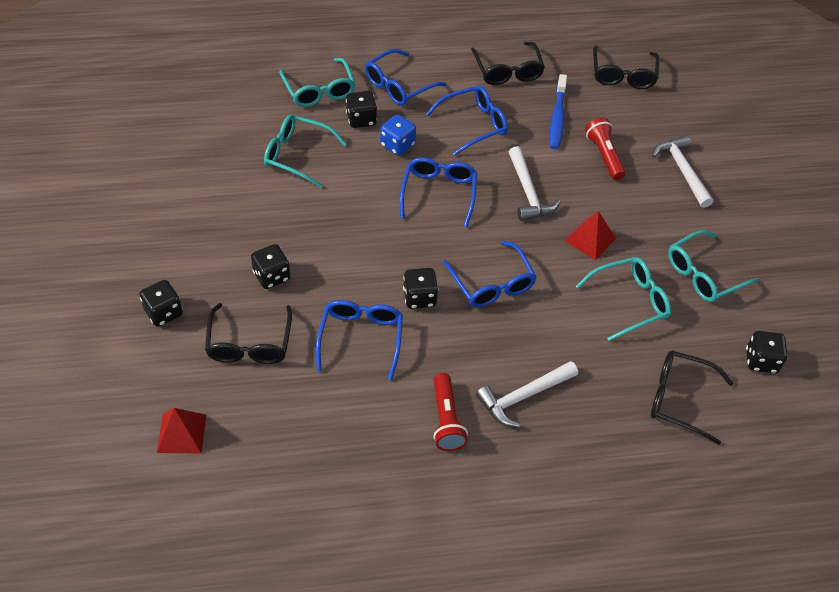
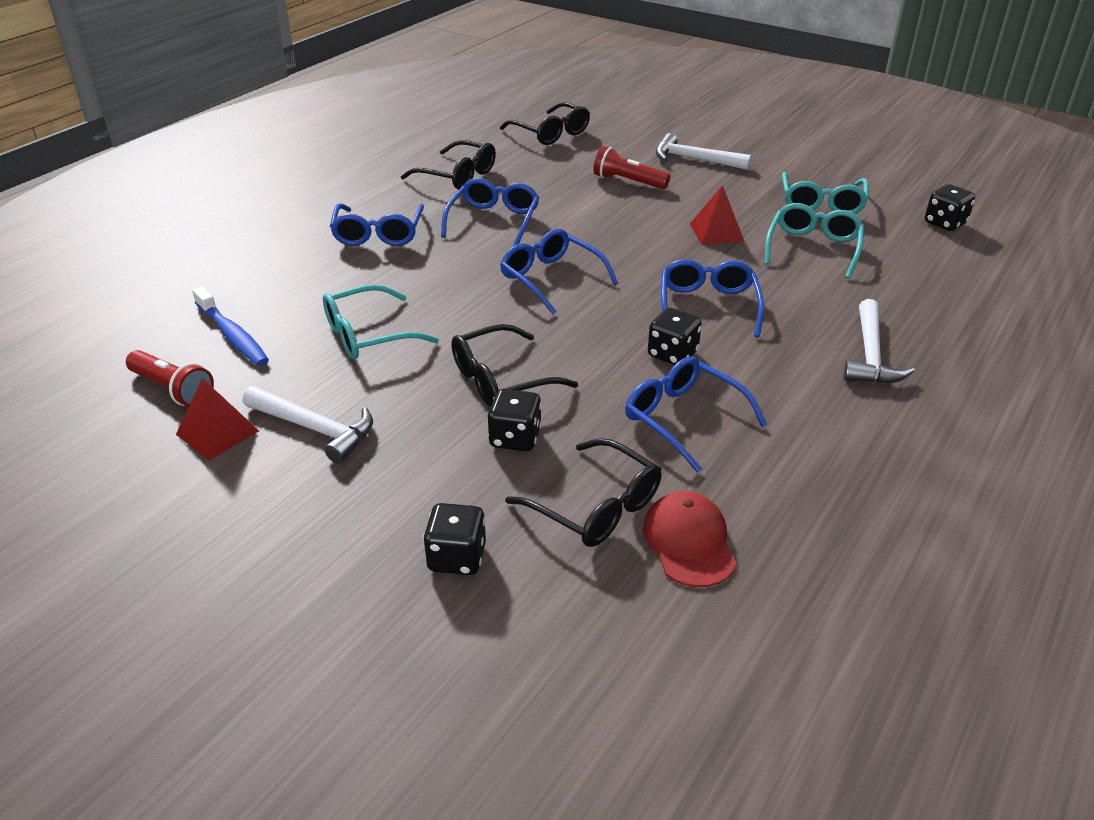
camera: 45 degrees left, 15 degrees down
red pyramid [157,408,206,454] -> red pyramid moved to [176,378,259,460]
turquoise glasses [279,58,355,107] -> none
black dice [346,91,377,128] -> none
blue dice [380,114,416,156] -> none
red flashlight [434,373,468,451] -> red flashlight moved to [126,350,214,407]
blue glasses [443,241,537,308] -> blue glasses turned 105 degrees counterclockwise [661,259,764,337]
white hammer [509,146,561,221] -> white hammer moved to [243,386,373,463]
blue toothbrush [550,74,567,149] -> blue toothbrush moved to [192,286,269,366]
black glasses [651,350,733,445] -> black glasses moved to [451,324,578,407]
none -> red cap [643,491,736,587]

